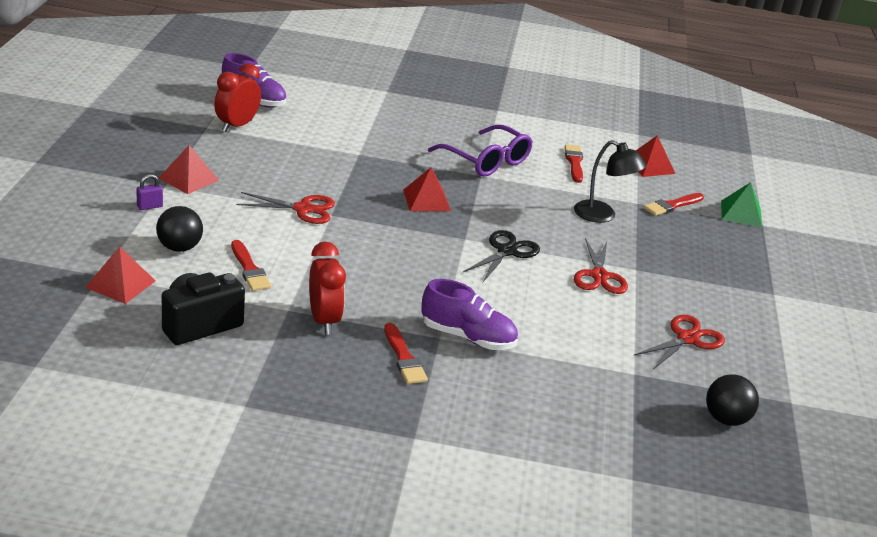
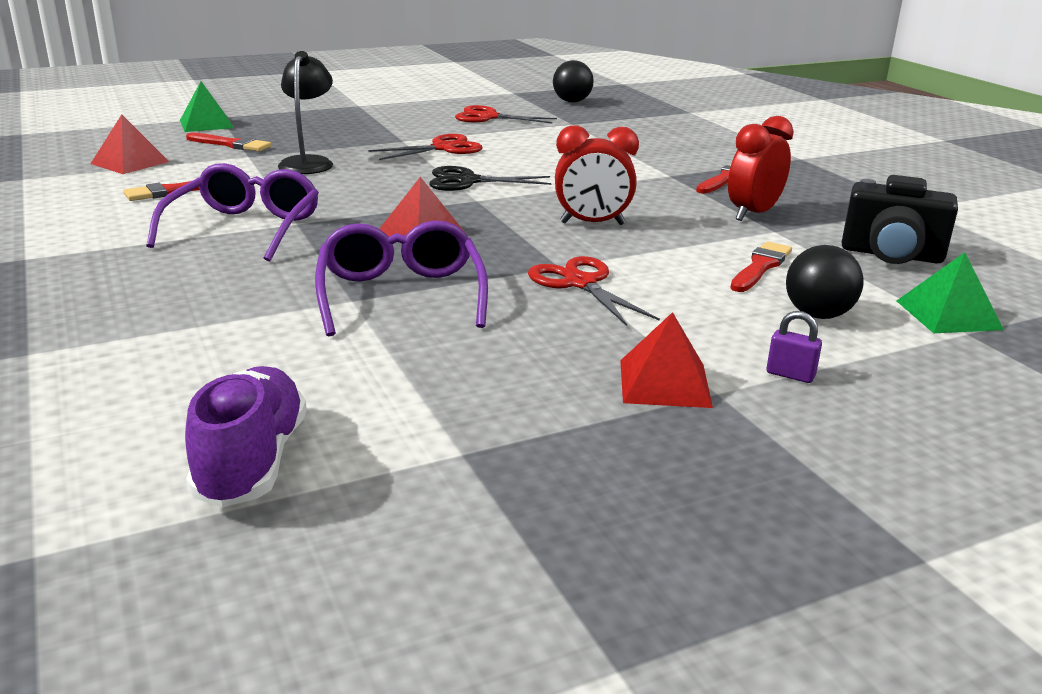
camera: 120 degrees left, 5 degrees down
red pyramid [85,246,156,304] -> green pyramid [897,252,1004,333]
red clock [214,63,261,132] -> red clock moved to [555,125,639,225]
purple shoe [421,279,518,350] -> none
none -> purple glasses [315,221,488,336]

